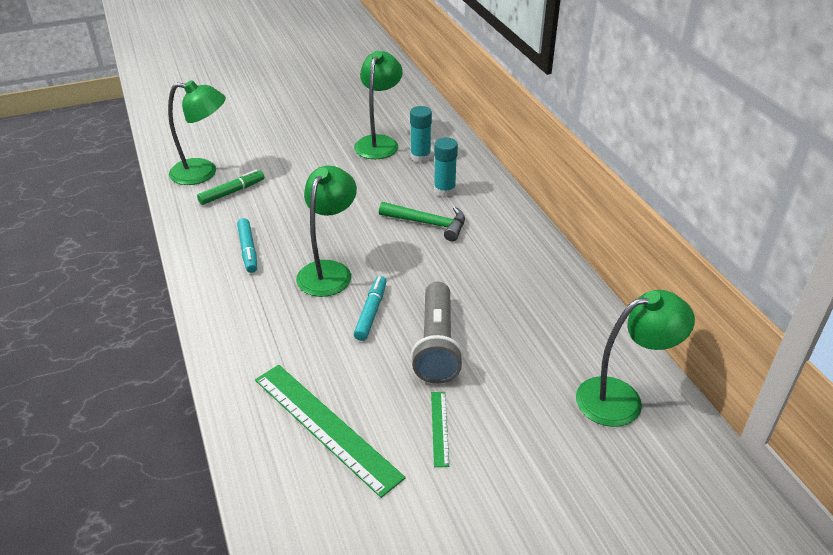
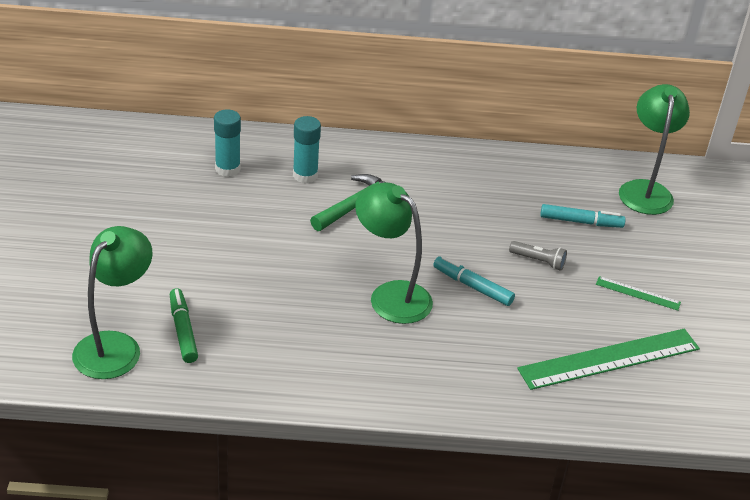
camera: 70 degrees left, 0 degrees up
turquoise marker [237,218,257,273] -> turquoise marker moved to [540,204,626,228]
green lamp [354,51,403,159] -> none
grey flashlight [411,282,464,384] -> grey flashlight [509,241,567,271], size x0.48

